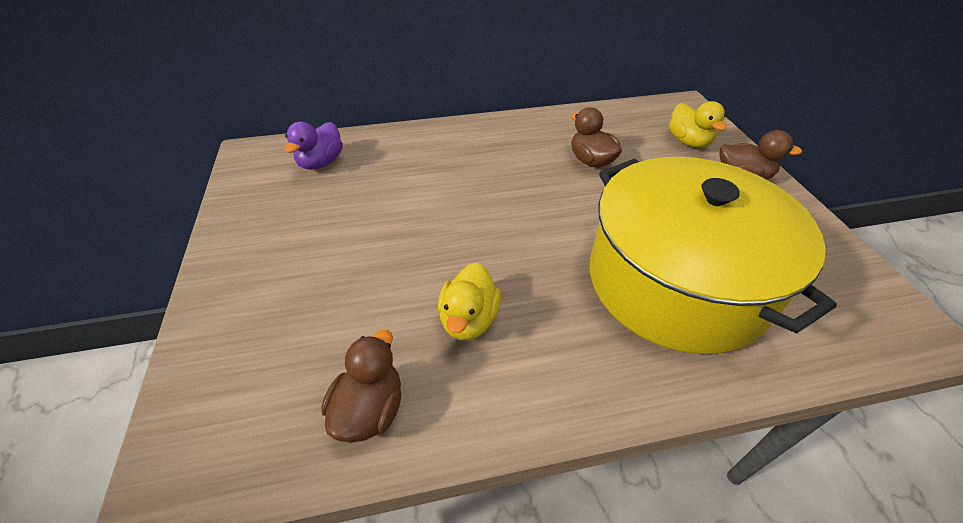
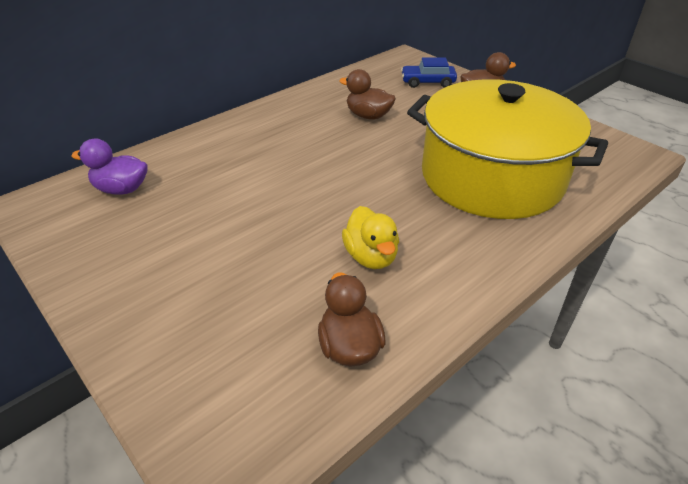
camera: 30 degrees left, 5 degrees down
purple duck [284,122,343,170] -> purple duck turned 105 degrees clockwise [72,139,147,195]
yellow duck [669,101,727,148] -> blue car [401,57,457,88]

